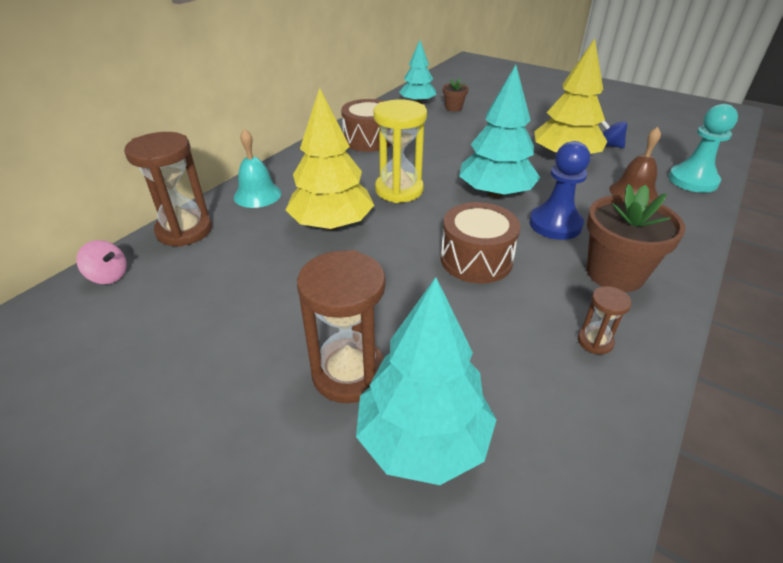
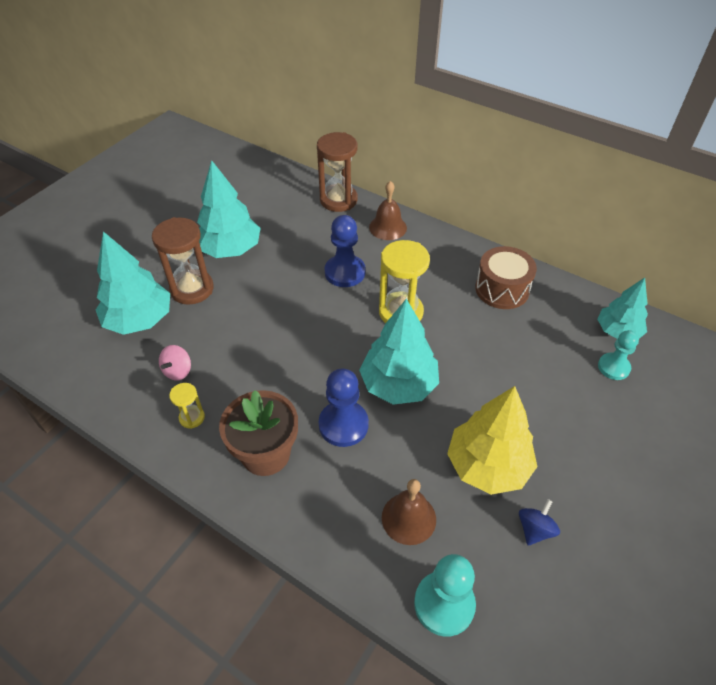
camera: 90 degrees right, 10 degrees up
pink spinning top [76,240,127,284] -> pink spinning top moved to [159,345,191,381]
turquoise bell [234,129,281,208] -> brown bell [369,181,407,240]
yellow tree [286,88,374,230] -> blue pawn [325,215,366,287]
brown drum [441,202,520,283] -> none
brown flower pot [443,78,468,112] -> turquoise pawn [598,330,639,380]
brown hourglass [578,286,632,354] -> yellow hourglass [169,383,205,429]
none -> turquoise tree [197,160,261,258]

